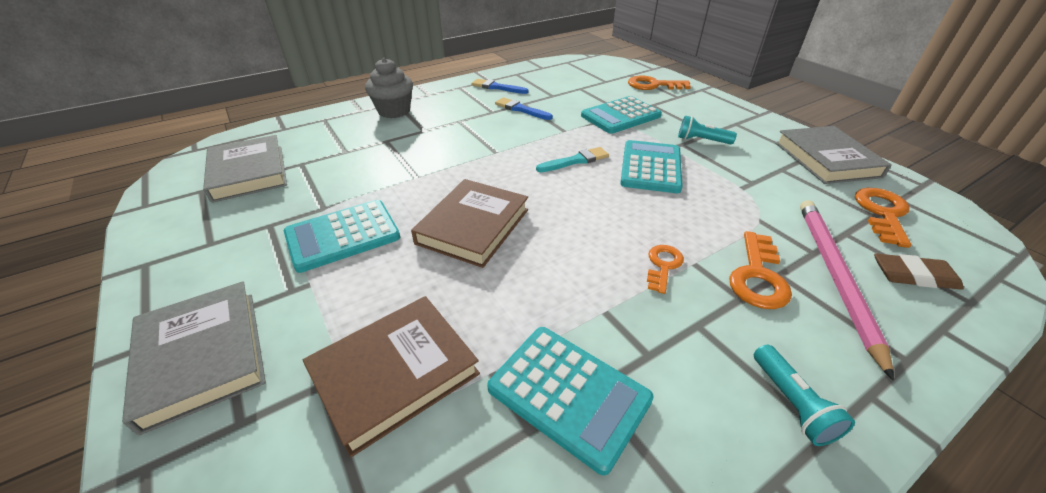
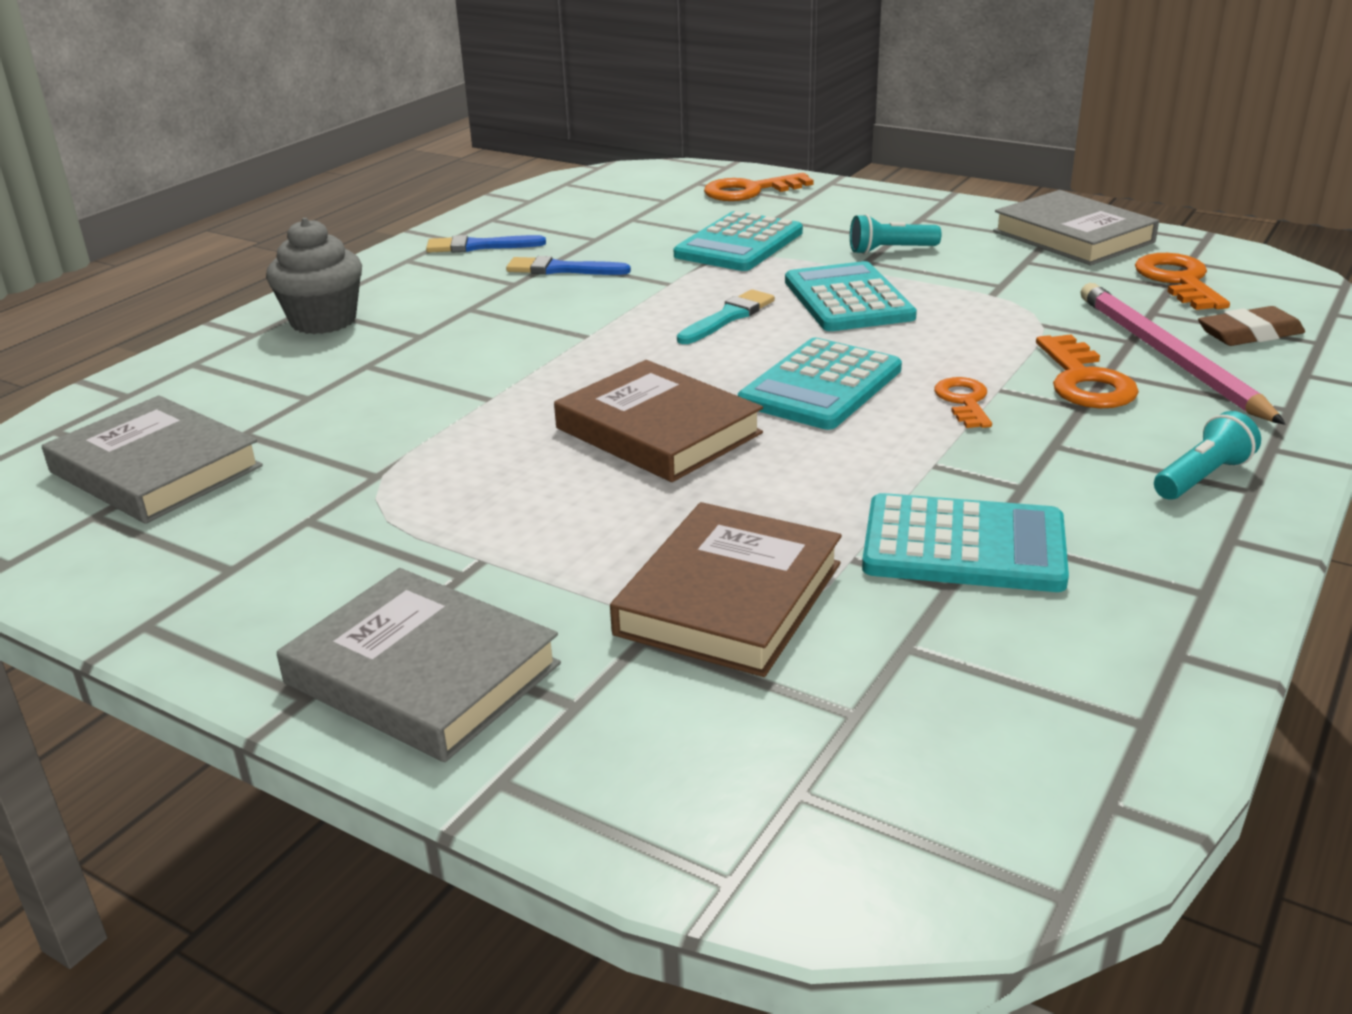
camera: 25 degrees left, 10 degrees down
turquoise calculator [284,200,400,273] -> turquoise calculator moved to [738,338,902,430]
brown book [411,179,528,268] -> brown book turned 45 degrees counterclockwise [554,360,763,482]
turquoise flashlight [754,345,855,446] -> turquoise flashlight turned 90 degrees counterclockwise [1154,411,1261,500]

